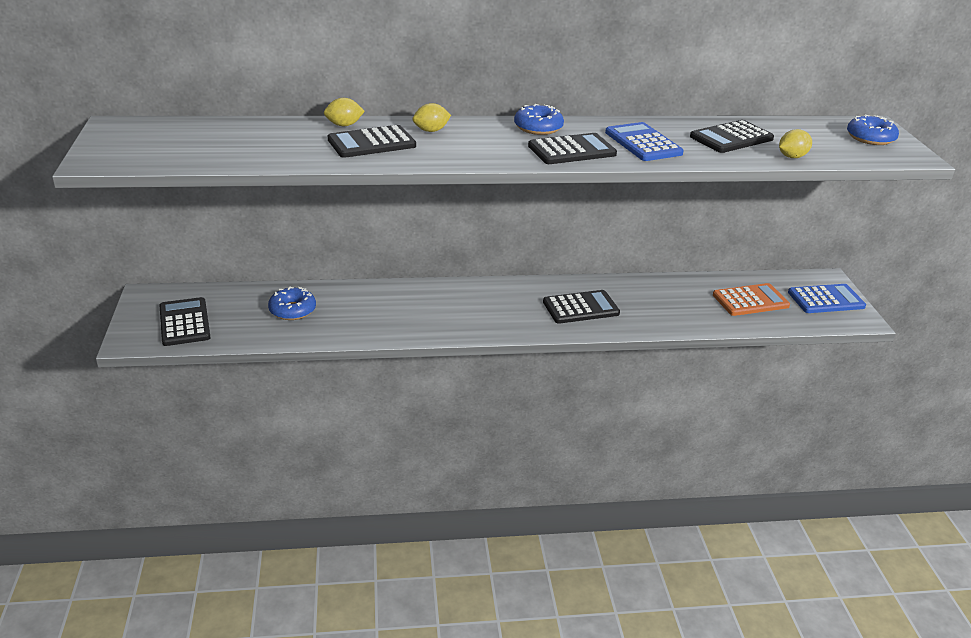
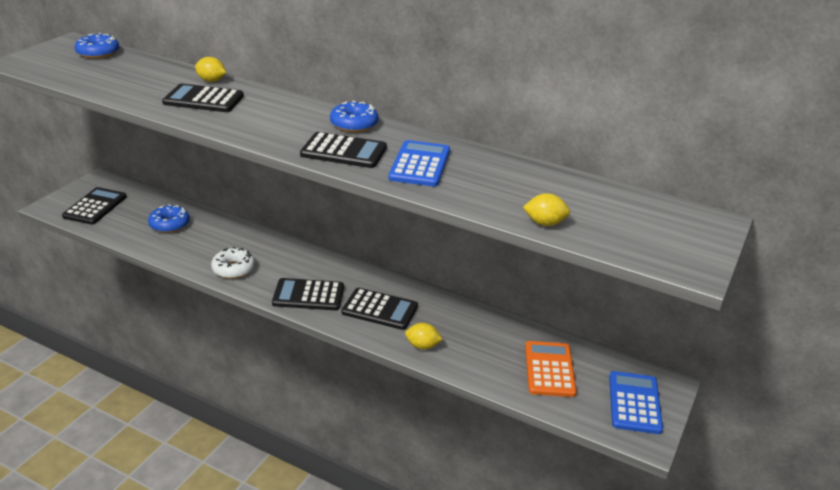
camera: 35 degrees right, 0 degrees up
yellow lemon [413,103,451,132] -> yellow lemon moved to [405,323,443,349]
black calculator [690,120,774,153] -> black calculator moved to [272,278,344,310]
orange calculator [713,283,790,316] -> orange calculator turned 105 degrees counterclockwise [525,341,577,397]
blue calculator [788,284,866,313] -> blue calculator turned 105 degrees counterclockwise [609,371,663,434]
blue donut [847,115,899,145] -> blue donut moved to [75,33,119,59]
none -> white donut [211,247,255,279]

